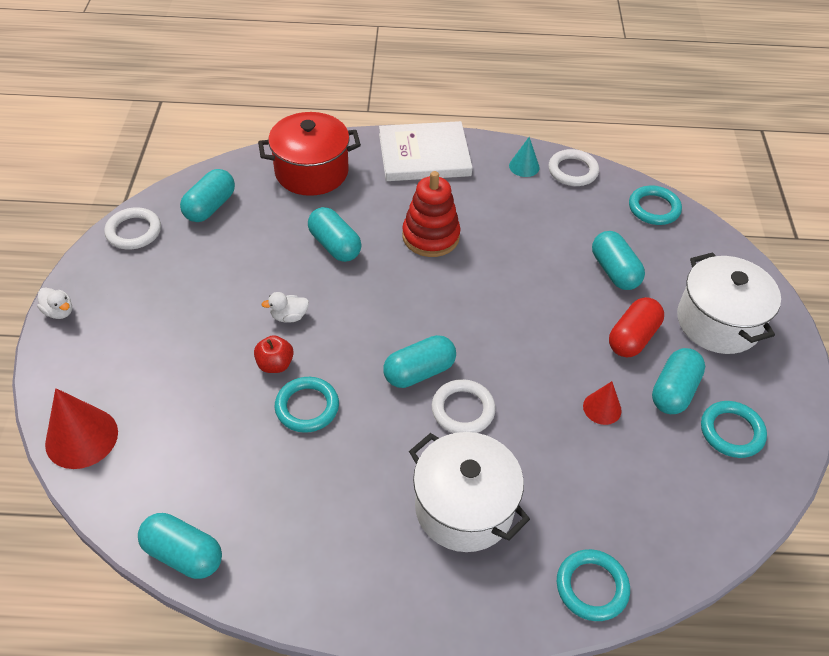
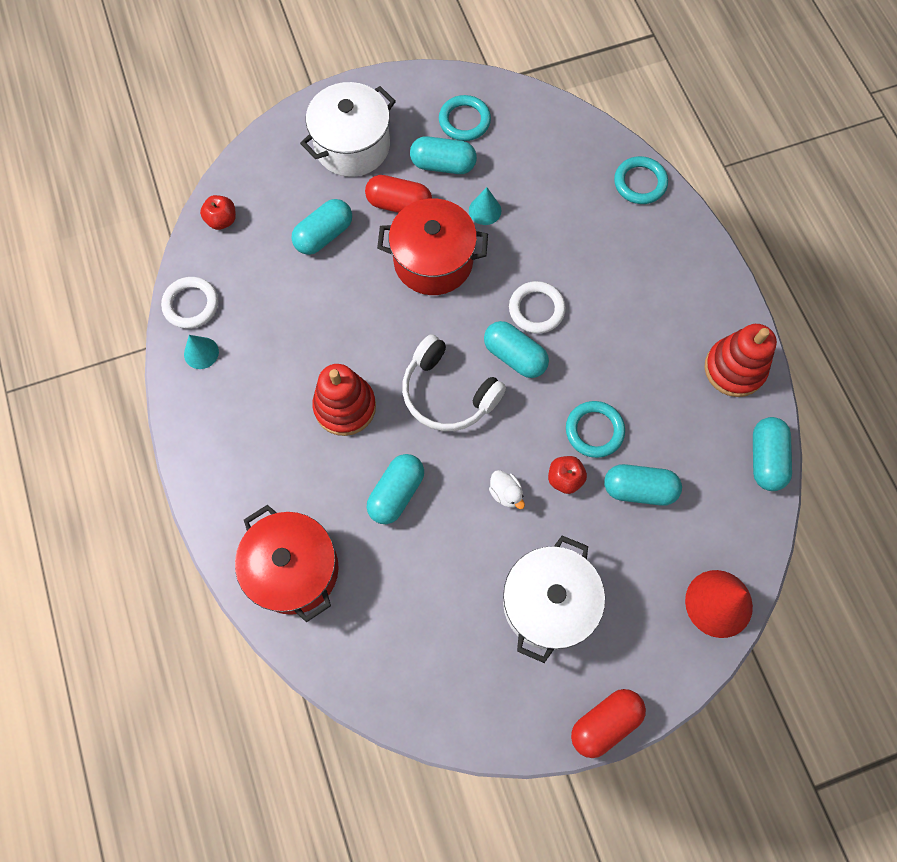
camera: 110 degrees left, 20 degrees up
white duck [37,287,72,319] -> red capsule [571,689,646,758]
white ring [104,207,161,250] -> none
turquoise capsule [180,169,235,222] -> turquoise capsule moved to [604,464,682,506]
white book [379,121,473,181] -> none
white pot [409,432,530,552] -> white pot moved to [503,536,605,663]
red cone [583,381,622,425] -> turquoise cone [469,187,501,225]
turquoise ring [629,185,682,225] -> red apple [200,195,236,230]
none -> red pot [377,198,488,295]
none -> white headphones [402,334,506,431]
none -> red stacking toy [704,324,777,397]

